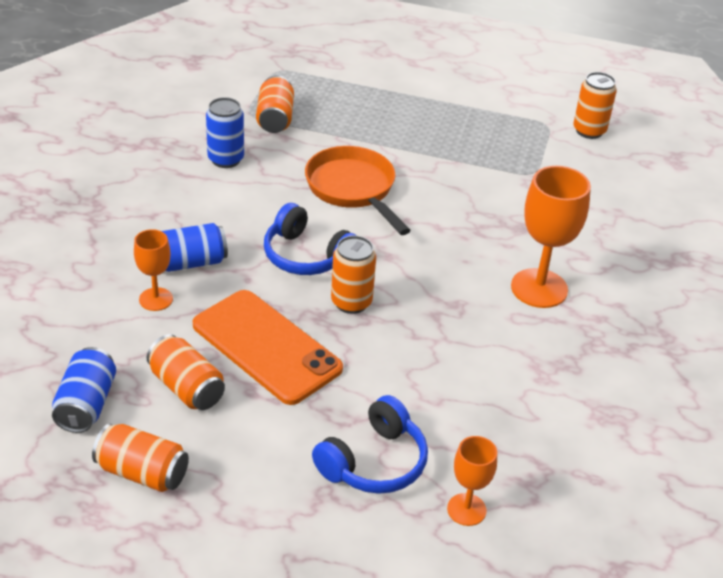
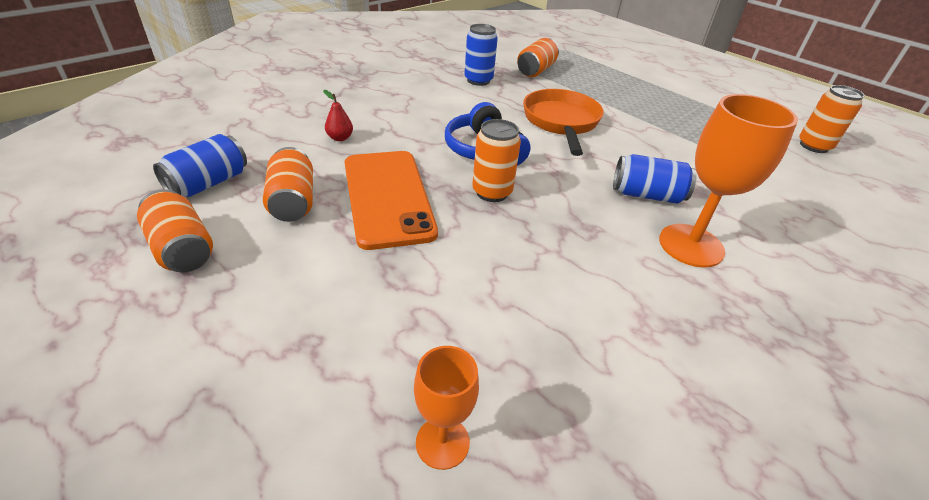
camera: 30 degrees right, 0 degrees up
orange goblet [134,229,173,311] -> red pear [323,90,353,141]
blue can [162,223,228,272] -> blue can moved to [613,154,697,204]
blue headphones [312,395,428,494] -> none

